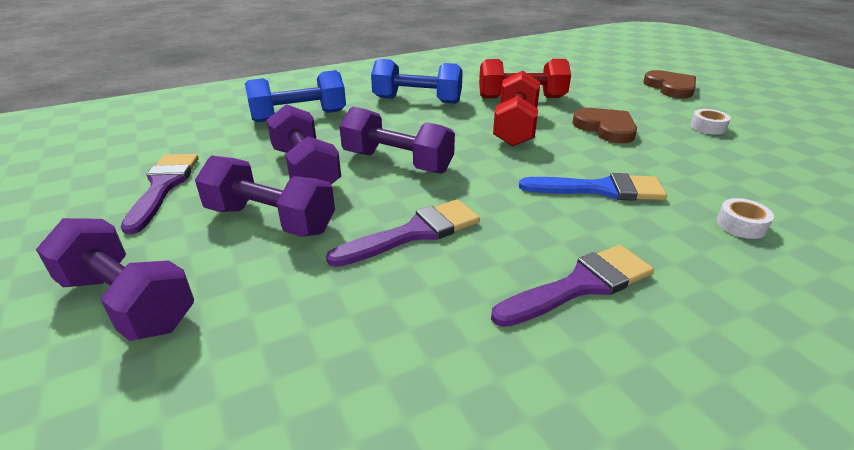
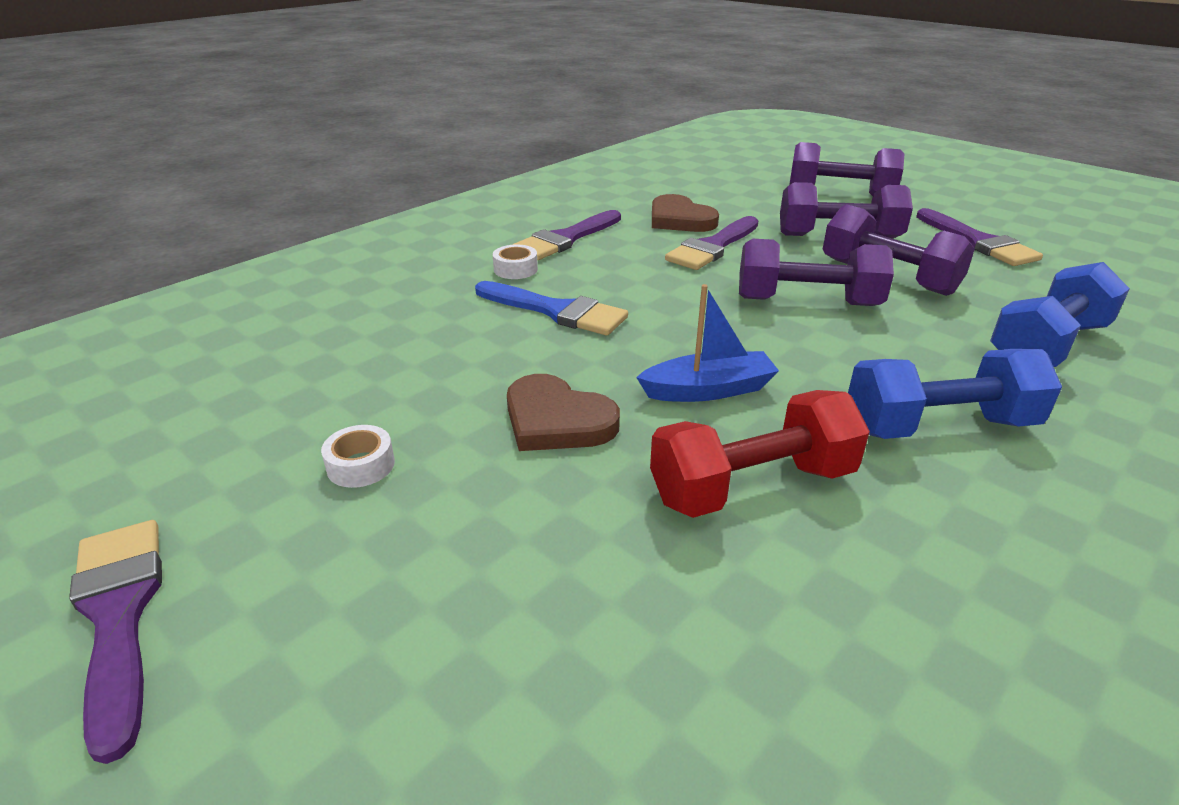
camera: 160 degrees right, 0 degrees up
red dumbbell [493,71,540,147] -> blue boat [636,284,779,402]
blue brush [519,173,667,201] -> blue brush turned 135 degrees counterclockwise [475,281,628,336]
brown heart [643,70,696,99] -> brown heart moved to [652,194,719,232]
white tape [716,198,774,239] -> white tape moved to [493,245,538,279]
none -> purple brush [69,520,162,764]

